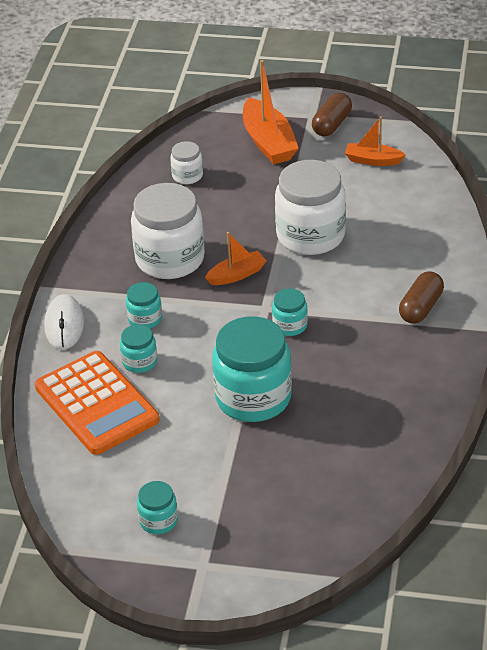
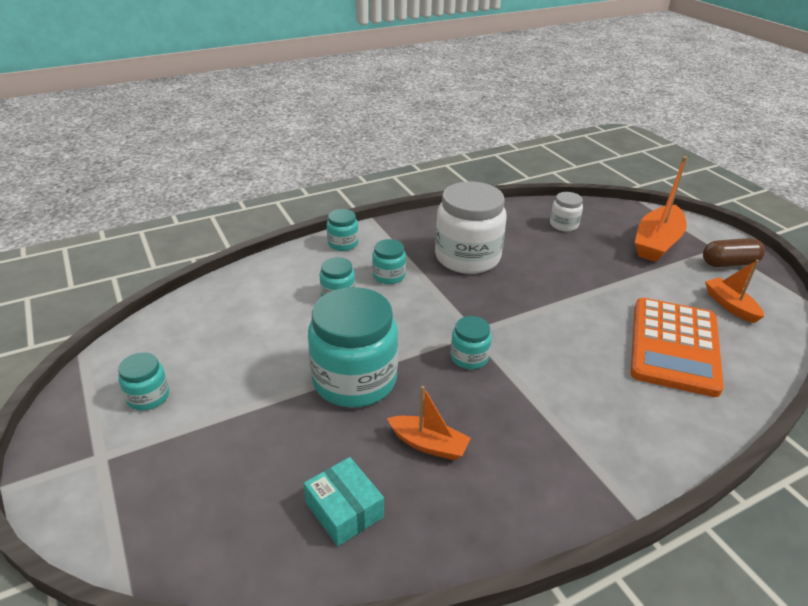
camera: 50 degrees right, 5 degrees down
orange calculator [35,351,159,455] -> orange calculator moved to [631,298,724,397]
white mouse [44,294,84,350] -> turquoise jar [327,209,359,251]
orange boat [205,232,266,285] -> orange boat moved to [387,386,471,461]
white jar [275,160,346,255] -> none
brown capsule [399,271,444,324] -> none
none -> turquoise box [304,457,384,546]

